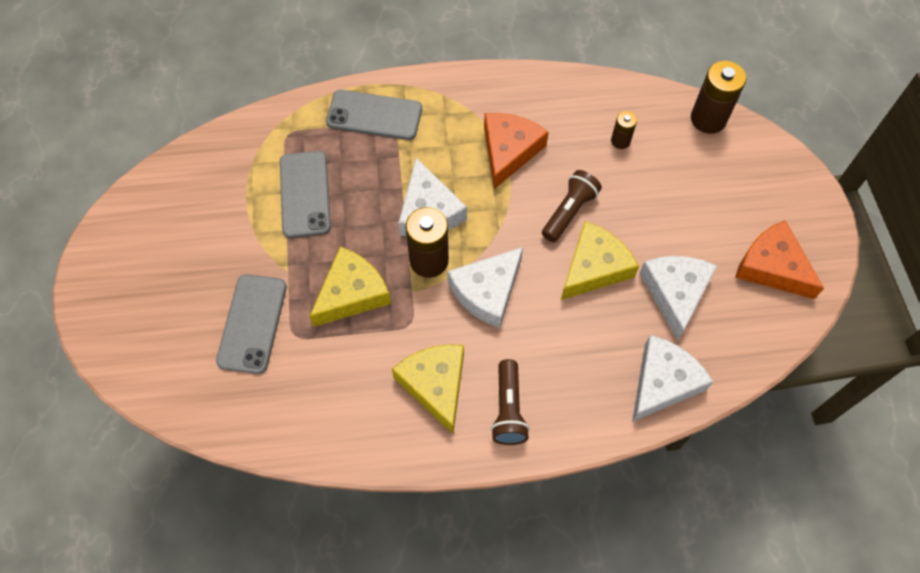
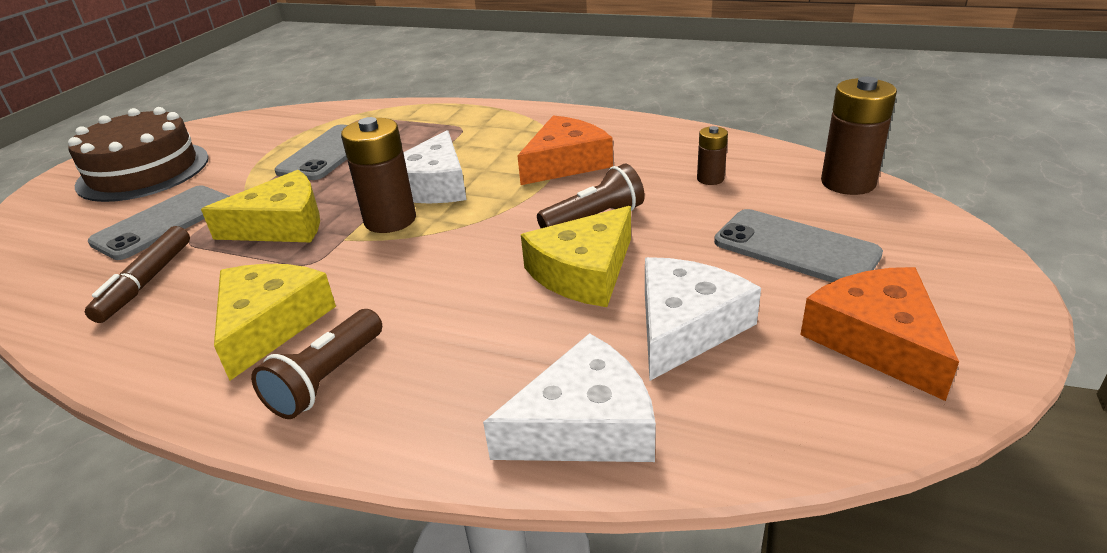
camera: 30 degrees right, 30 degrees down
grey phone [326,90,422,140] -> grey phone moved to [714,209,883,282]
white cheese [447,247,523,328] -> none
yellow cheese [561,221,639,300] -> yellow cheese turned 150 degrees clockwise [521,206,631,307]
none -> brown cake [68,107,209,202]
none -> brown marker [85,226,190,323]

